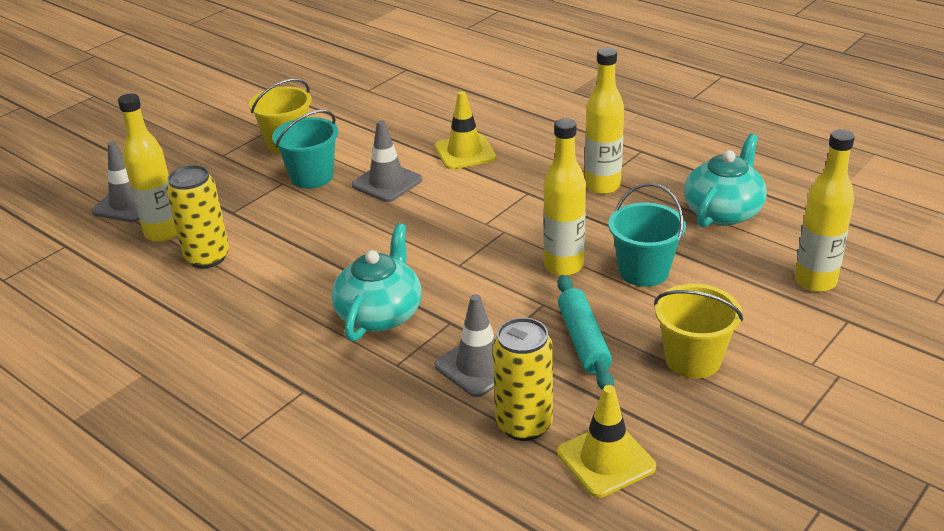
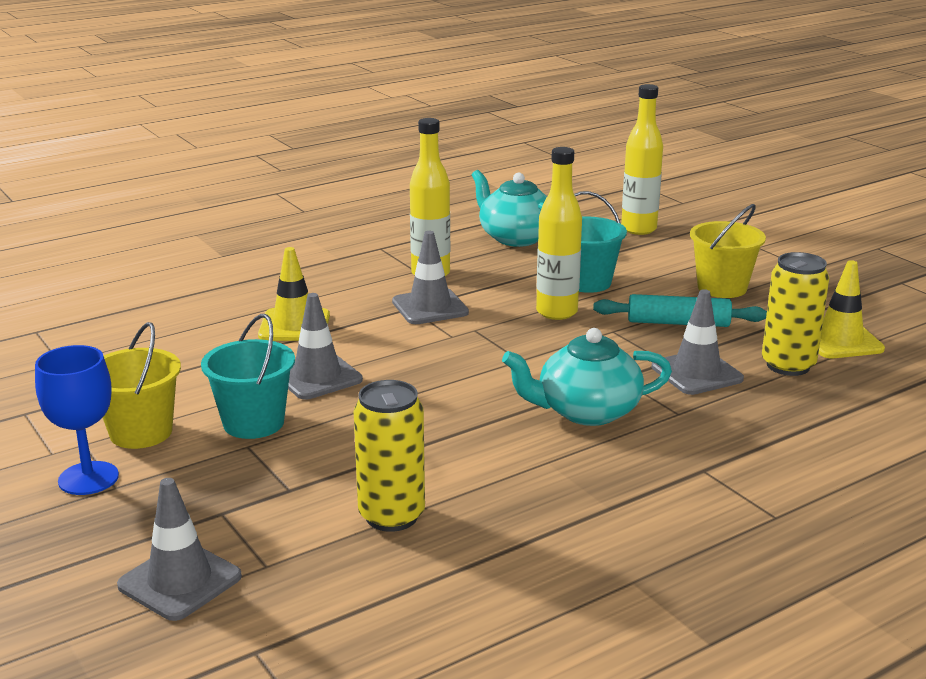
camera: 75 degrees left, 10 degrees down
yellow bottle [118,93,177,242] -> none
turquoise teapot [331,223,422,341] -> turquoise teapot turned 45 degrees counterclockwise [502,328,672,426]
none -> blue goblet [35,345,119,495]
none -> grey traffic cone [392,231,469,324]

